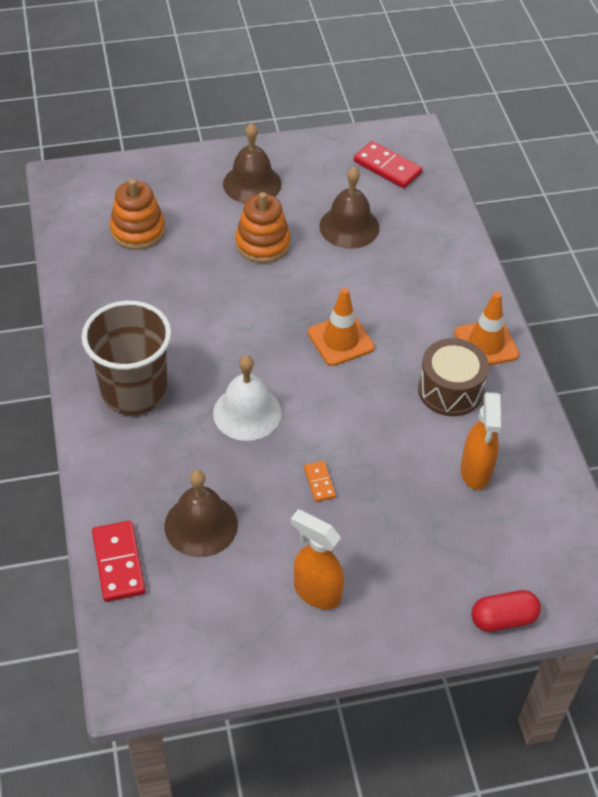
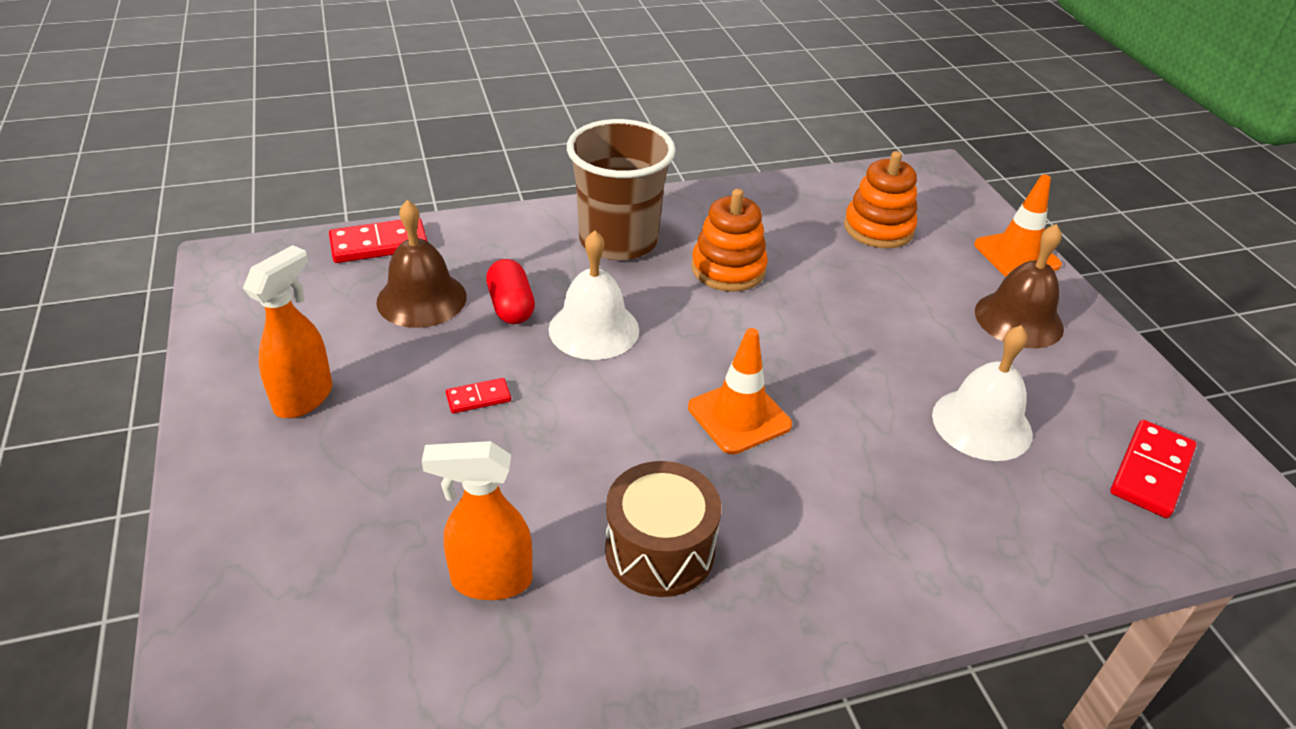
camera: 85 degrees right, 10 degrees down
orange stacking toy [235,192,290,263] -> orange stacking toy moved to [691,189,768,292]
orange domino [304,461,336,502] -> red domino [446,378,511,413]
brown bell [319,167,380,249] -> white bell [932,325,1033,461]
orange traffic cone [454,292,519,365] -> orange traffic cone moved to [974,175,1062,276]
red capsule [471,590,541,632] -> red capsule moved to [486,259,535,324]

